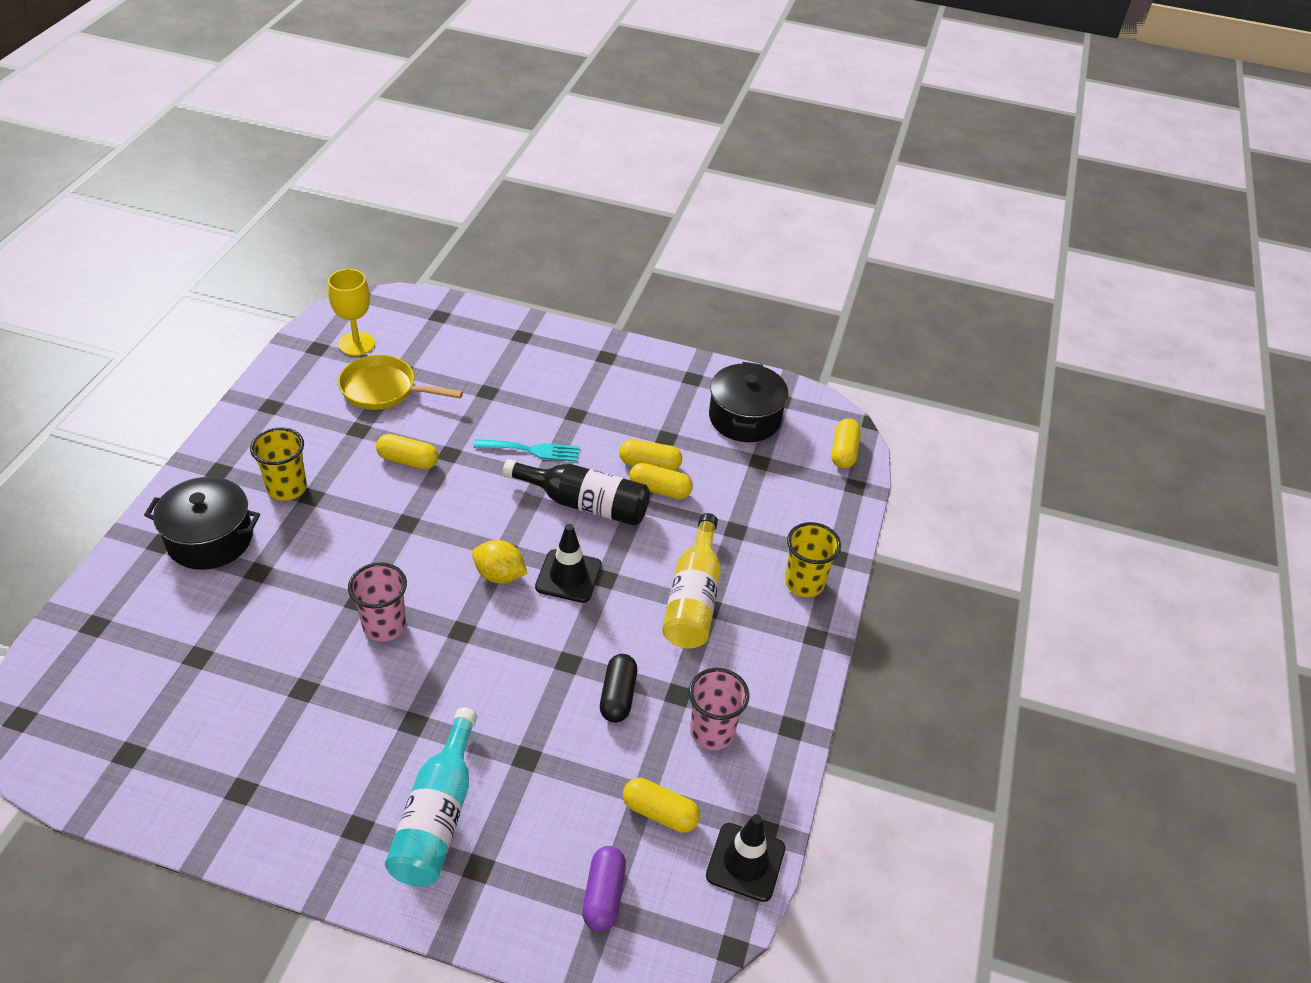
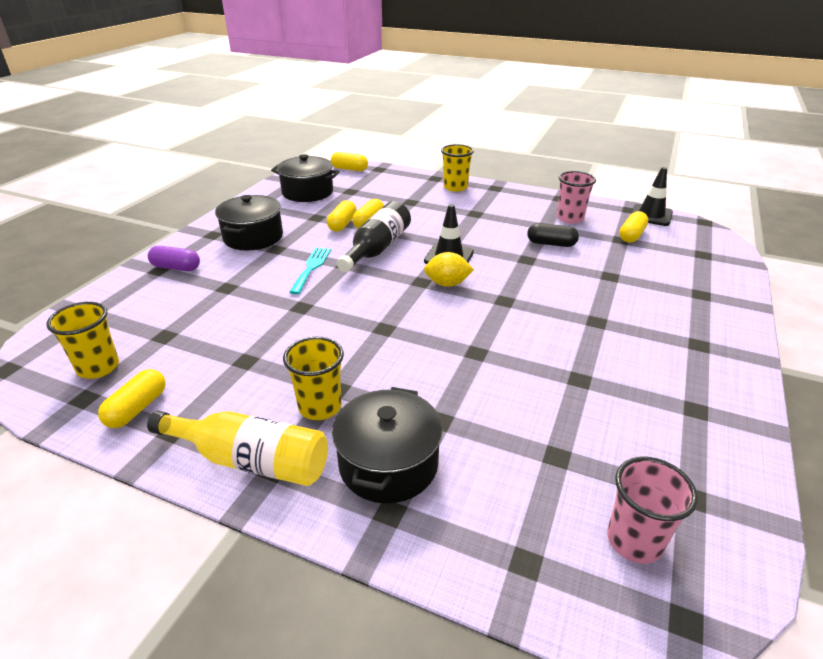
camera: 80 degrees left, 10 degrees down
yellow goblet [328,269,375,356] -> yellow cup [46,302,119,379]
yellow pan [338,355,463,410] -> none
pink cup [348,562,407,642] -> pink cup moved to [607,457,698,564]
yellow capsule [376,434,438,469] -> yellow capsule moved to [98,369,166,428]
turquoise bottle [385,708,477,887] -> none
yellow lemon [472,540,527,584] -> yellow lemon turned 60 degrees clockwise [424,252,474,287]
purple capsule [582,846,626,932] -> purple capsule moved to [148,246,200,271]
yellow bottle [662,513,721,649] -> yellow bottle moved to [147,411,328,486]
none -> black pot [215,195,283,250]

